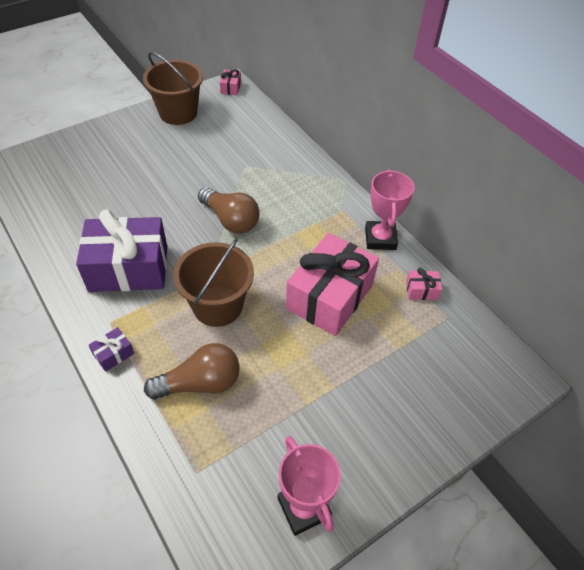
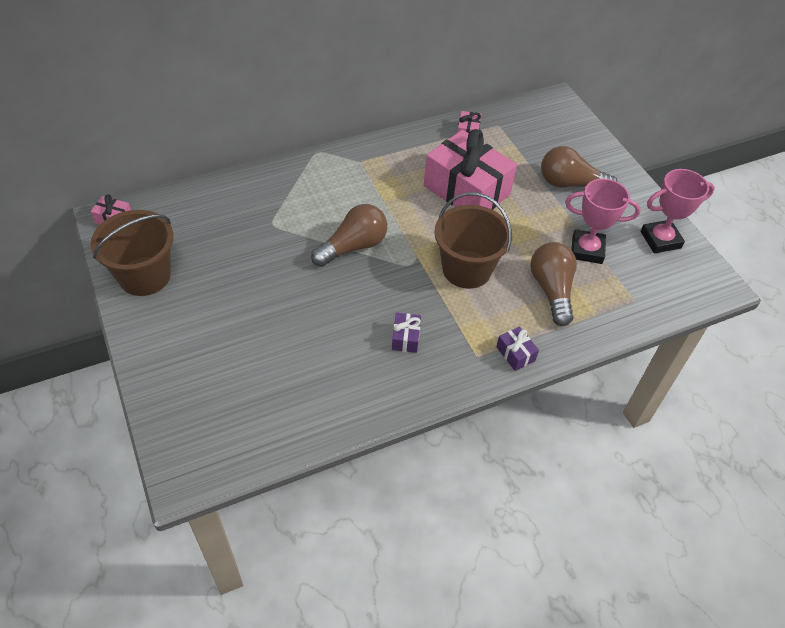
camera: 80 degrees left, 0 degrees up
purple gift [76,209,167,292] -> purple gift [392,313,421,353], size x0.40
pink trophy [365,169,414,250] -> pink trophy moved to [565,178,641,264]
none -> brown light bulb [541,146,617,188]

